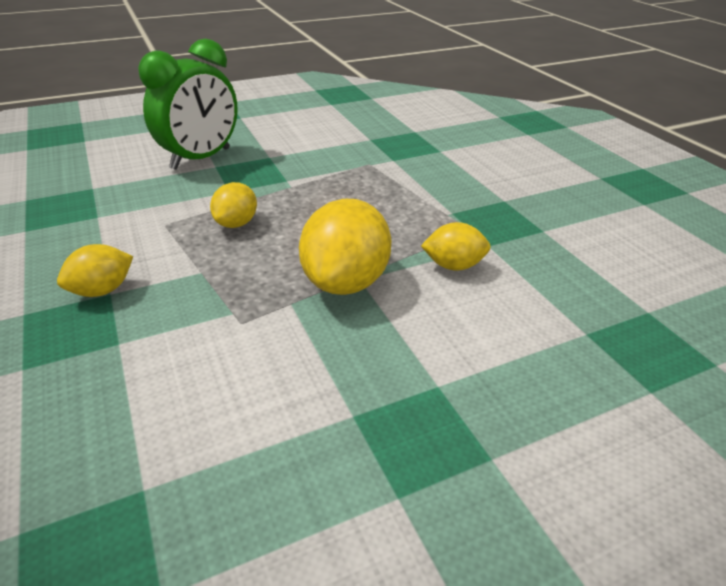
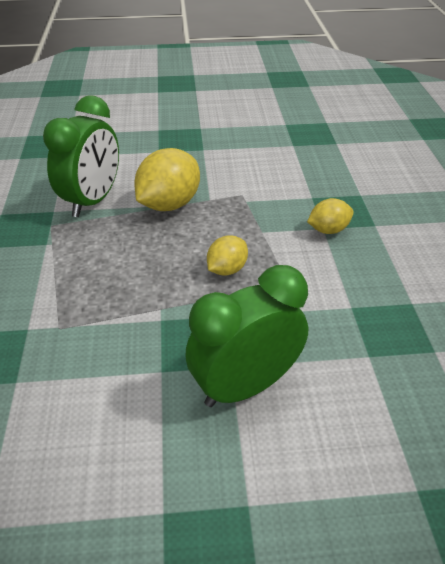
camera: 160 degrees left, 5 degrees up
yellow lemon [421,222,490,271] -> green clock [43,95,119,217]

